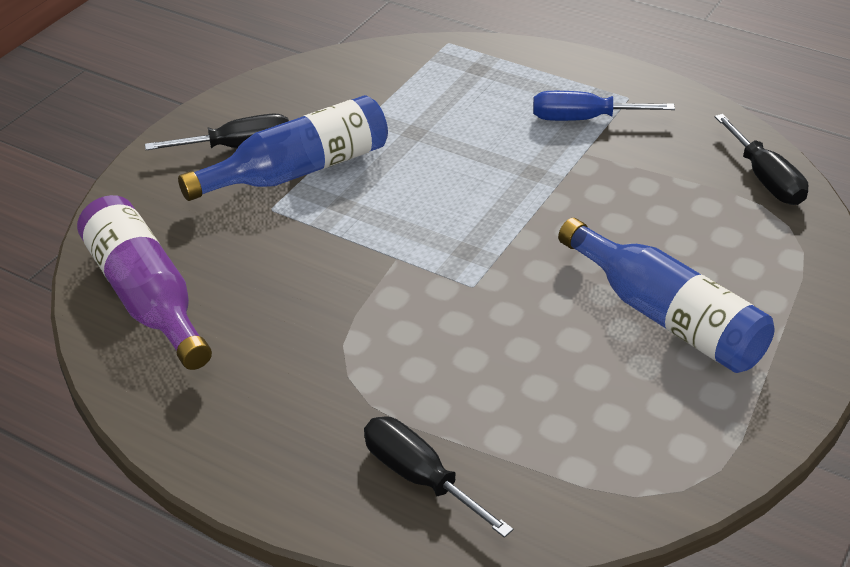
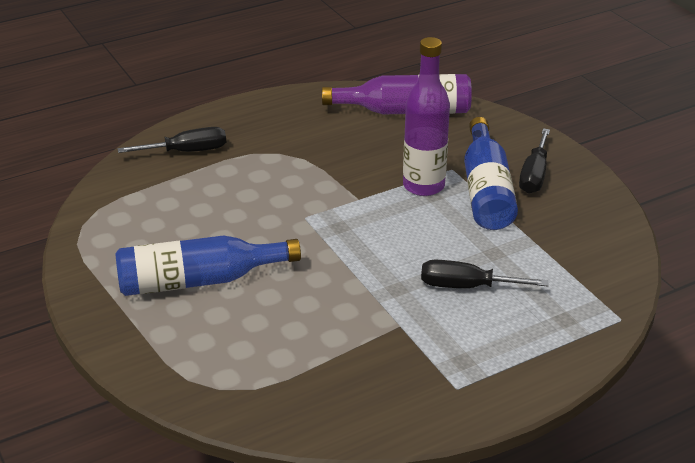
camera: 120 degrees right, 5 degrees down
blue screwdriver [533,91,675,121] -> none
black screwdriver [714,114,808,205] -> black screwdriver moved to [421,260,549,288]
none -> purple bottle [403,37,450,196]

